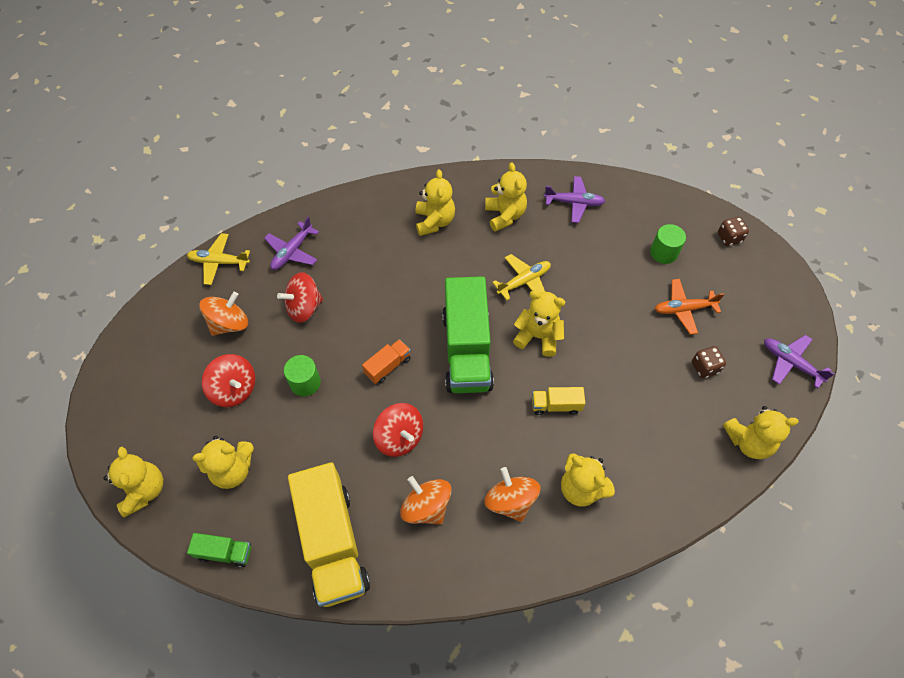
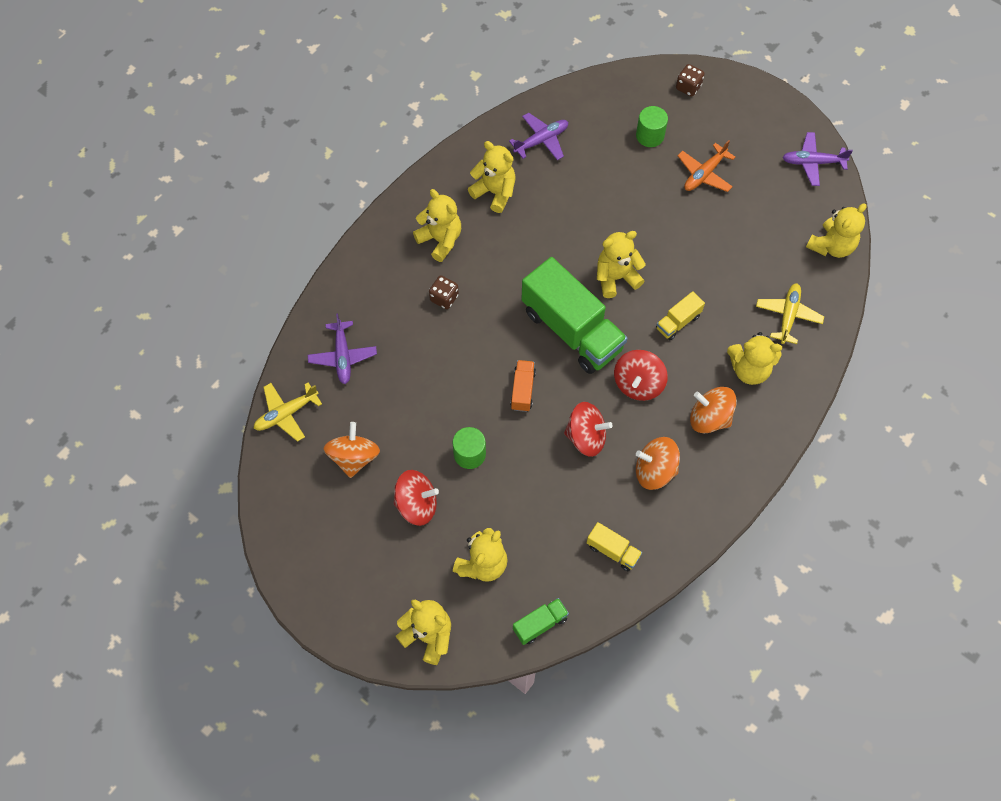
camera: 40 degrees left, 5 degrees up
red spinning top [277,272,323,323] -> red spinning top moved to [614,350,668,401]
yellow truck [288,462,370,607] -> yellow truck [587,522,642,572], size x0.44
yellow plane [492,254,551,300] -> yellow plane moved to [756,283,824,344]
brown dice [692,346,726,378] -> brown dice moved to [429,276,459,309]

